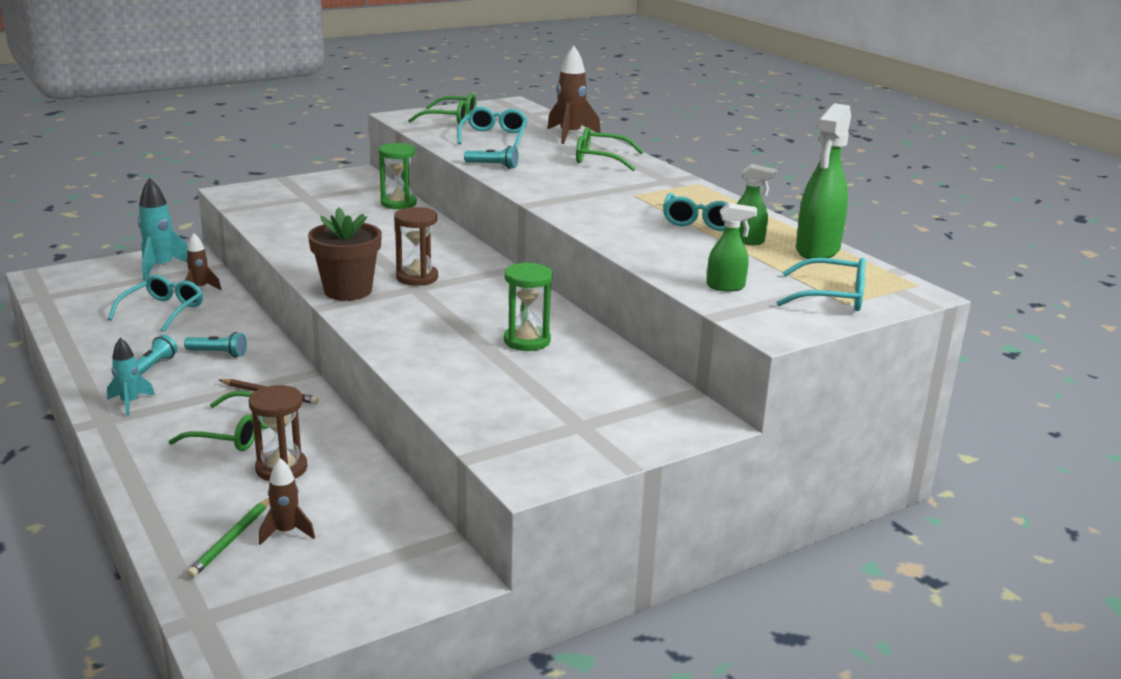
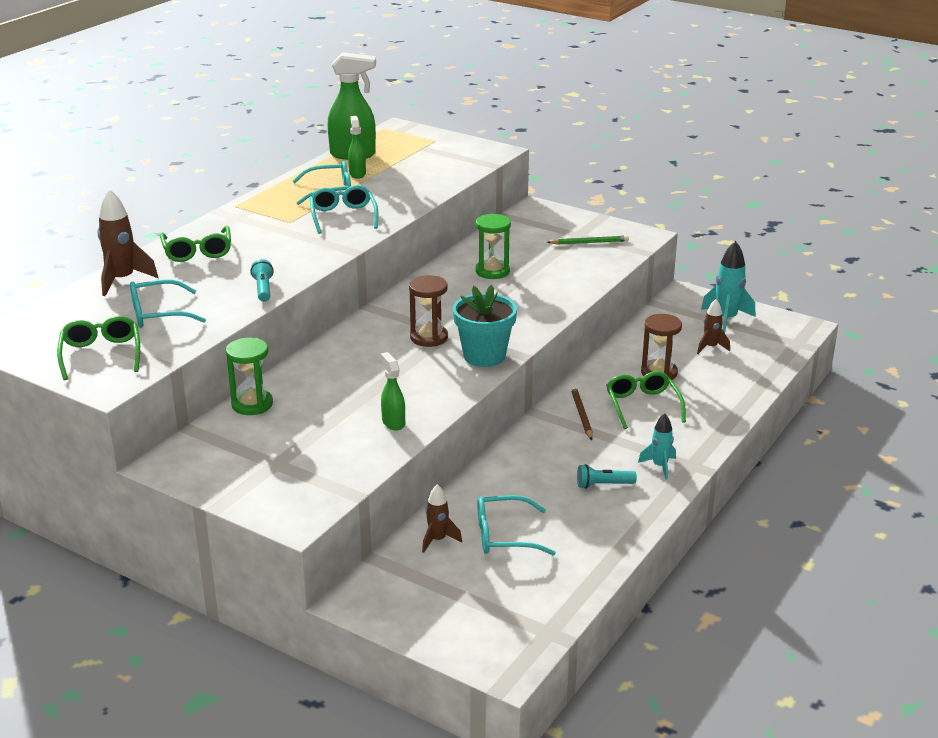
camera: 115 degrees left, 5 degrees up
turquoise rocket [138,178,188,281] -> turquoise rocket moved to [701,241,755,333]
turquoise flashlight [184,332,247,357] -> none
green pencil [186,498,269,578] -> green pencil moved to [547,236,629,245]
brown flower pot [308,207,382,301] -> turquoise flower pot [453,285,517,367]
green spray bottle [707,203,757,291] -> green spray bottle moved to [380,352,405,431]
turquoise glasses [776,258,866,311] -> turquoise glasses moved to [310,185,378,234]

